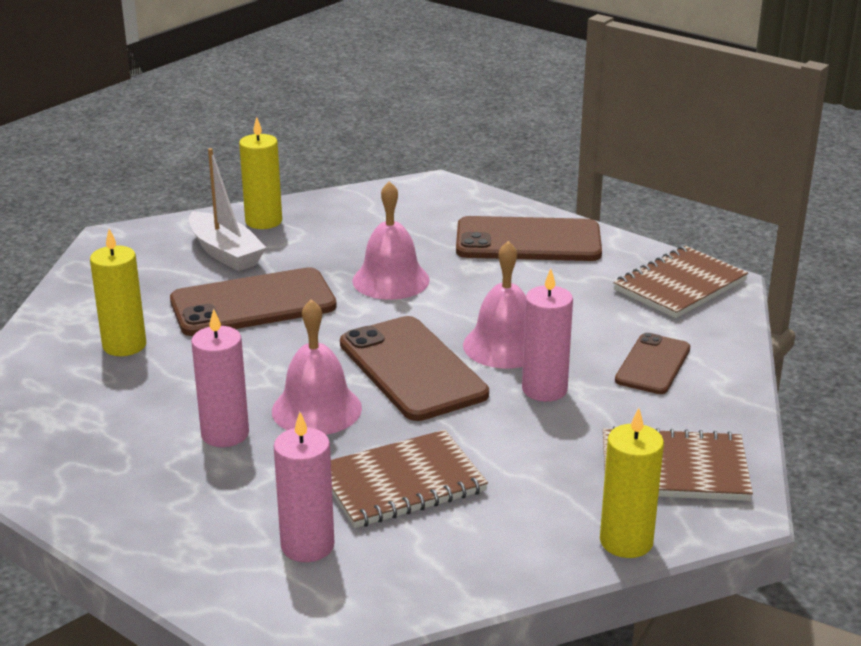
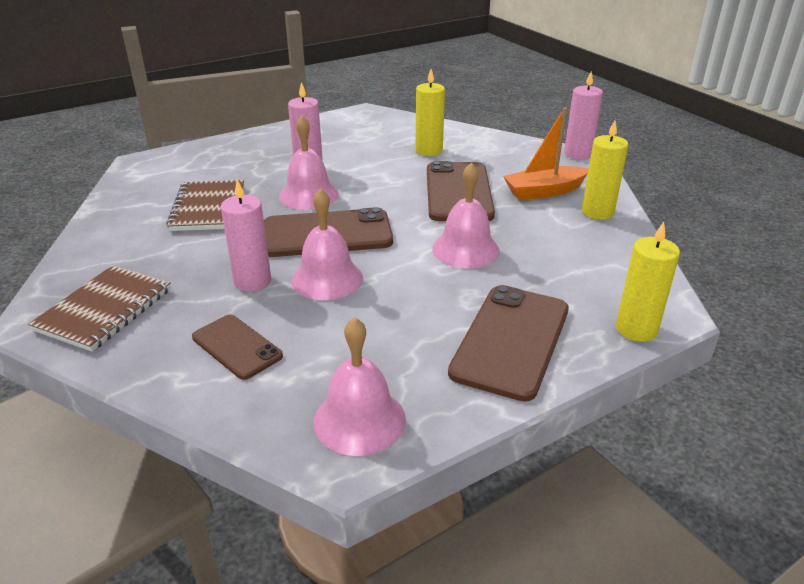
camera: 110 degrees right, 5 degrees up
white boat [189,148,267,271] -> orange boat [503,107,589,200]
pink candle [274,412,334,562] -> pink candle moved to [564,71,603,159]
yellow candle [600,408,664,558] -> yellow candle moved to [616,222,680,342]
brown notebook [614,246,748,318] -> pink bell [313,317,406,456]

